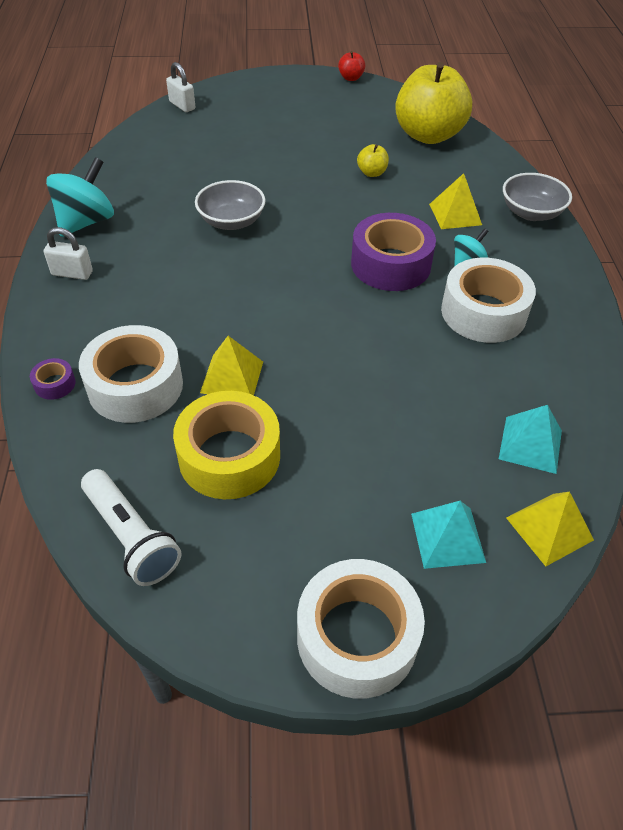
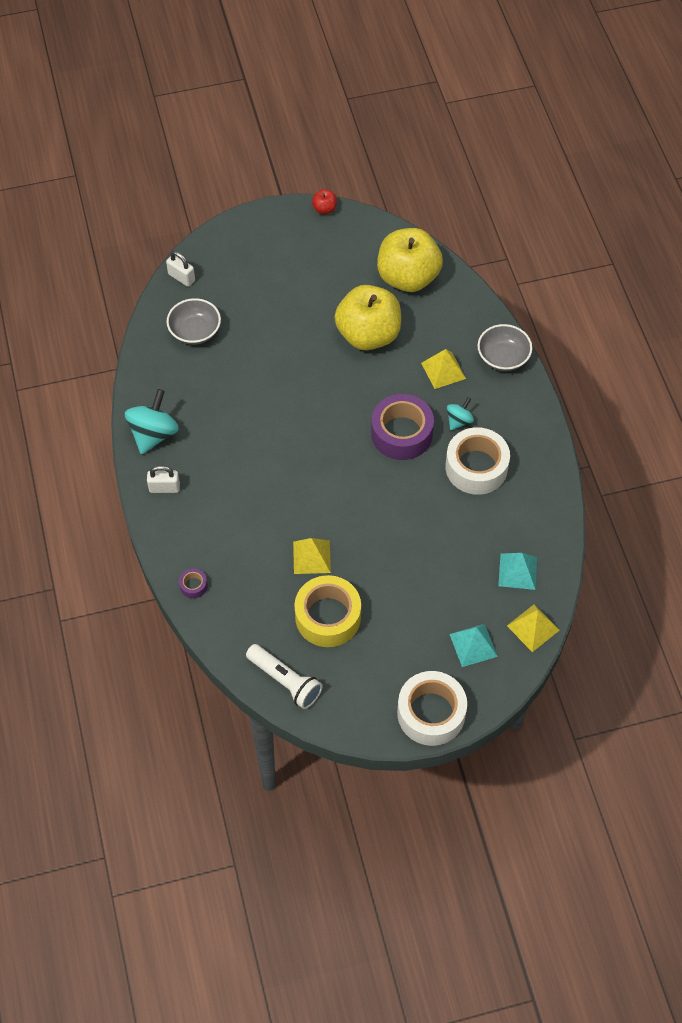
camera: 10 degrees left, 10 degrees up
white tape [79,325,183,423] -> none
grey bowl [195,180,266,230] -> grey bowl moved to [167,298,221,345]
yellow apple [357,144,389,177] -> yellow apple [335,285,401,350], size x2.49

